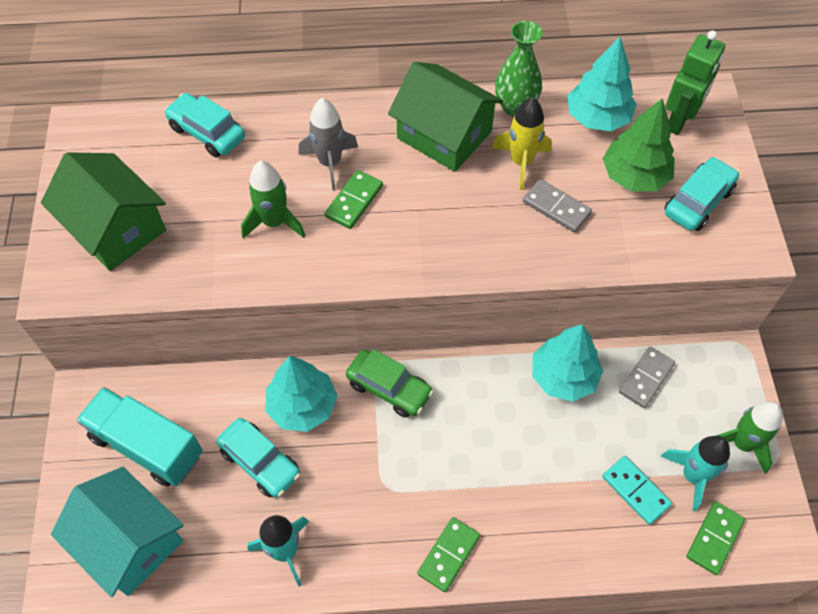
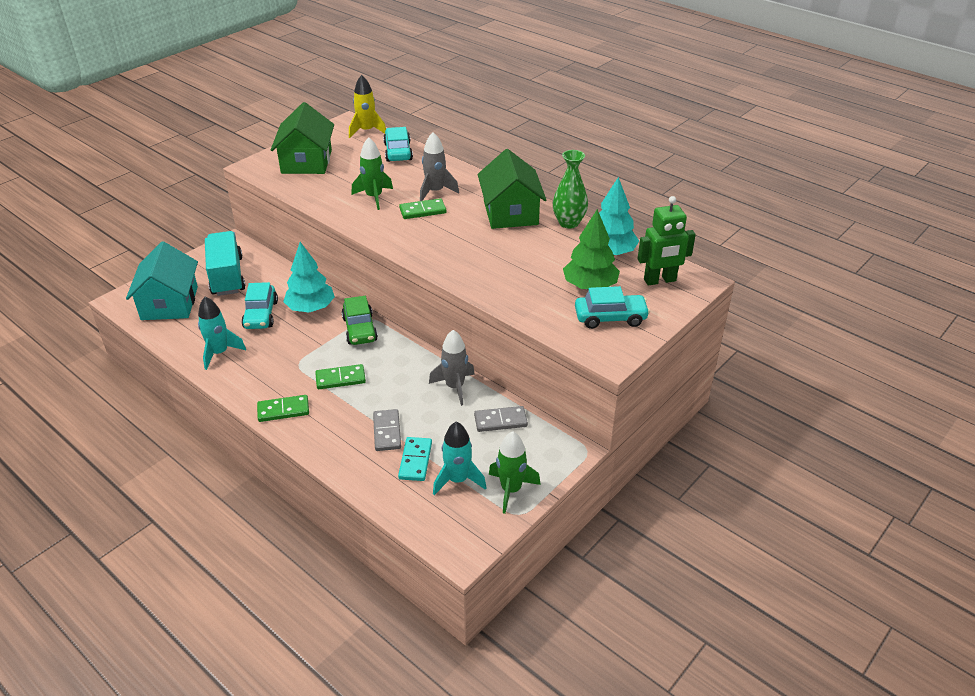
camera: 45 degrees right, 20 degrees down
yellow rocket [492,97,552,190] -> yellow rocket moved to [349,75,386,138]
grey domino [523,179,592,233] -> grey domino moved to [373,409,401,451]
turquoise tree [532,324,603,402] -> grey rocket [429,330,475,406]
green domino [686,501,745,575] -> green domino moved to [315,364,366,389]

